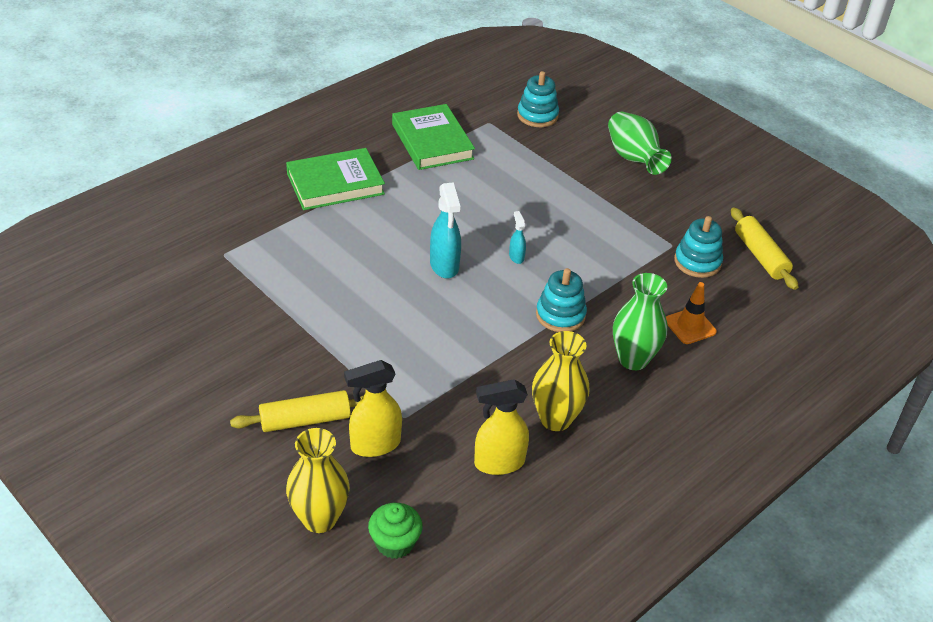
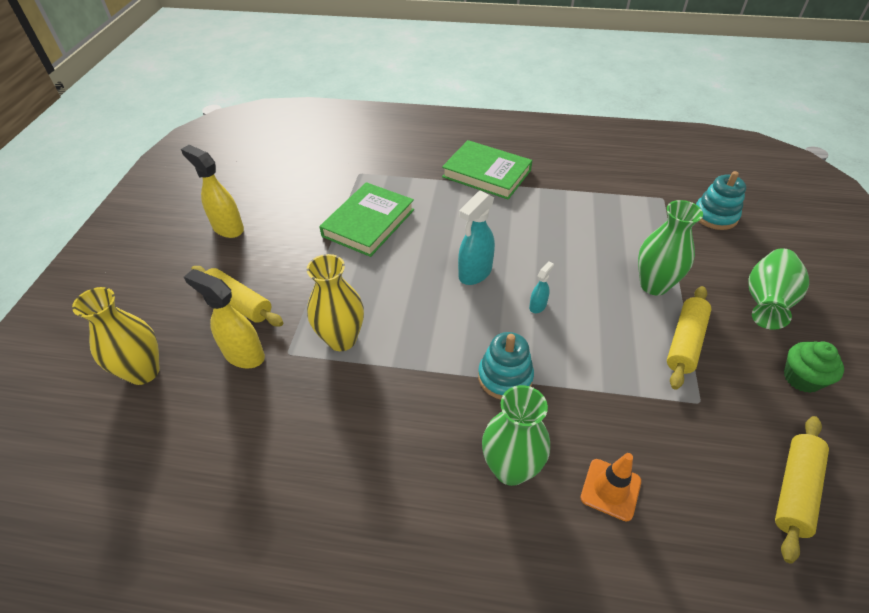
camera: 55 degrees right, 5 degrees up
green cupcake [368,503,422,559] -> green cupcake moved to [784,341,844,393]
green book [392,104,475,170] -> green book moved to [319,182,414,257]
yellow spray bottle [474,379,529,475] -> yellow spray bottle moved to [181,145,244,238]
yellow vase [532,331,589,431] -> yellow vase moved to [307,254,364,351]
turquoise stacking toy [674,216,723,278] -> none
none -> green vase [638,200,703,296]
none -> yellow rolling pin [667,286,711,390]

